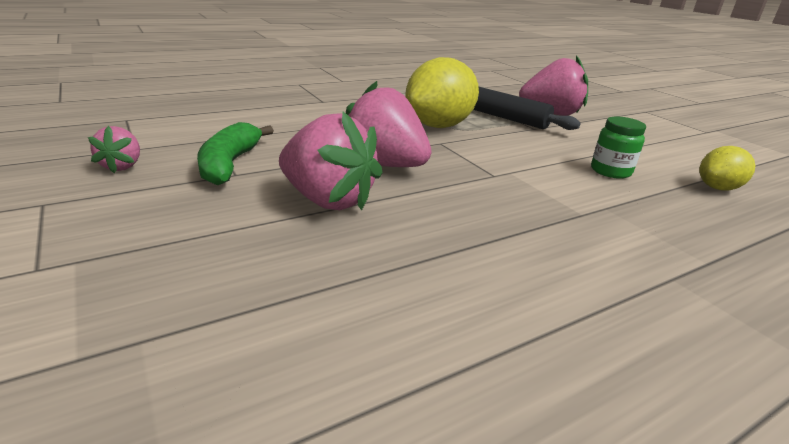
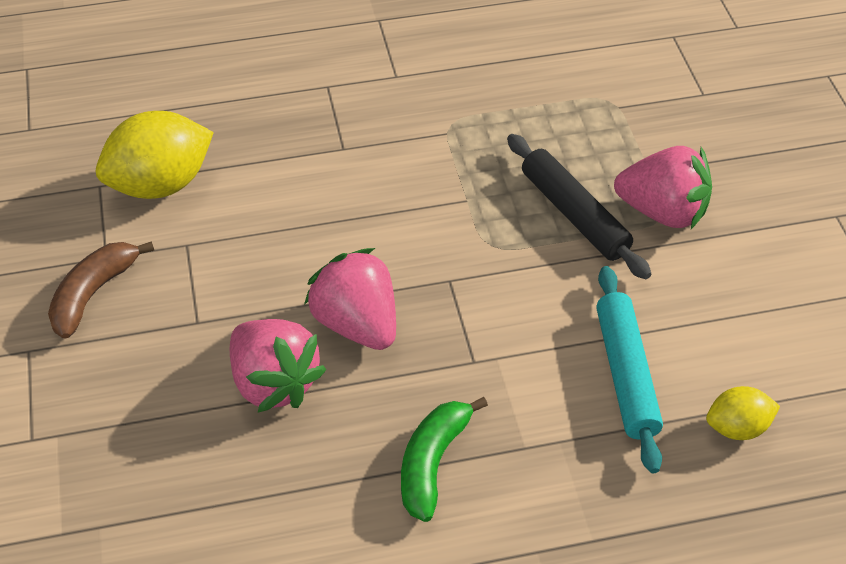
camera: 20 degrees right, 20 degrees up
pink strawberry [88,126,140,173] -> brown banana [48,241,154,339]
green banana [197,122,274,185] -> green banana moved to [401,397,488,522]
yellow lemon [405,57,479,128] -> yellow lemon moved to [96,111,214,199]
green jar [591,117,646,179] -> turquoise rolling pin [596,266,663,473]

